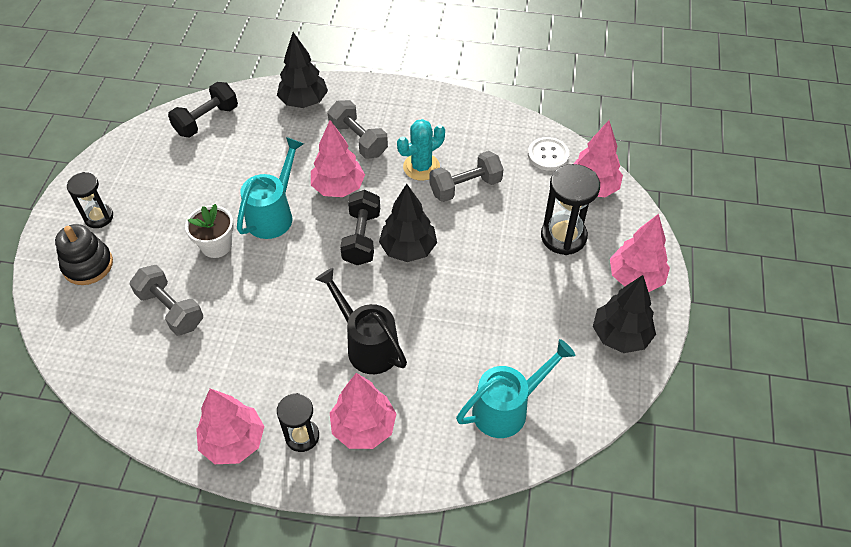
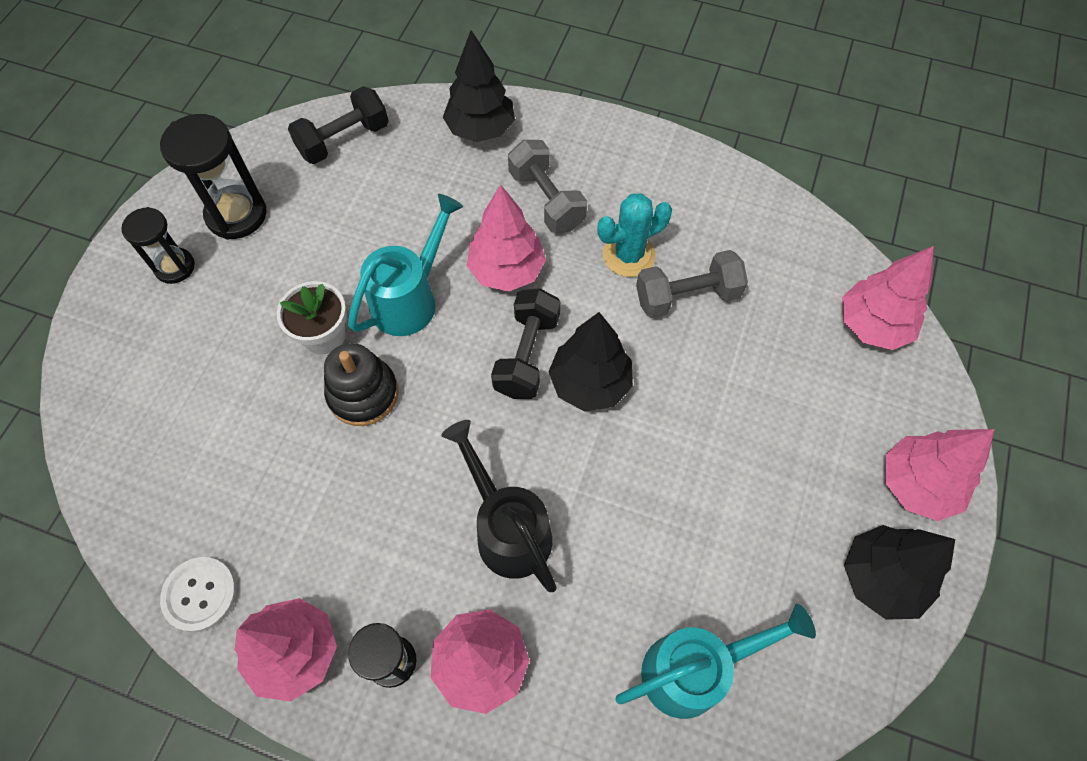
camera: 10 degrees right, 10 degrees up
black stacking toy [55,224,113,285] -> black stacking toy moved to [324,343,399,426]
grey dumbbell [130,265,203,336] -> none
white button [528,137,569,171] -> white button moved to [160,557,237,632]
black hourglass [541,164,600,255] -> black hourglass moved to [160,114,267,240]

